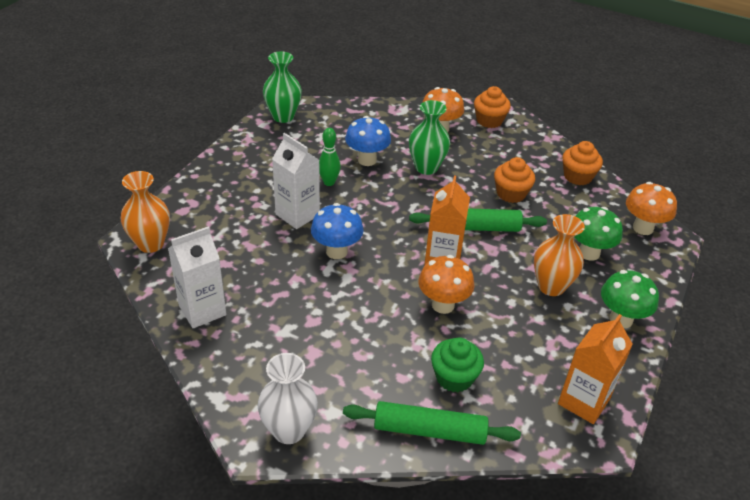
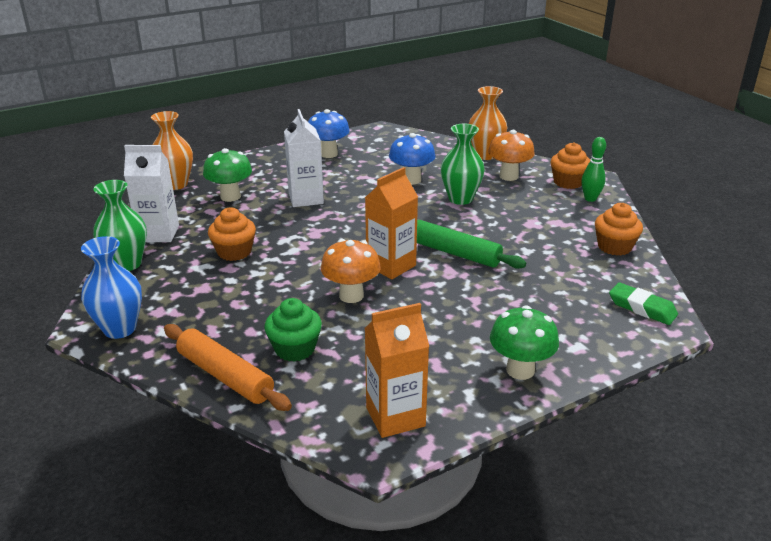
camera: 35 degrees right, 10 degrees down
white vase [258,353,318,444] -> blue vase [81,236,142,339]
green vase [263,51,302,123] -> green vase moved to [93,180,147,271]
blue mushroom [311,203,364,259] -> blue mushroom moved to [308,109,350,158]
green bowling pin [319,128,341,186] -> green bowling pin moved to [582,137,606,202]
green rolling pin [343,401,521,445] -> orange rolling pin [164,324,292,411]
orange cupcake [494,157,535,203] -> orange cupcake moved to [208,208,256,261]
orange vase [534,214,585,296] -> orange vase moved to [469,86,507,160]
green mushroom [574,207,623,261] -> green mushroom moved to [203,148,252,202]
orange mushroom [626,182,677,235] -> green eraser [609,282,678,325]

